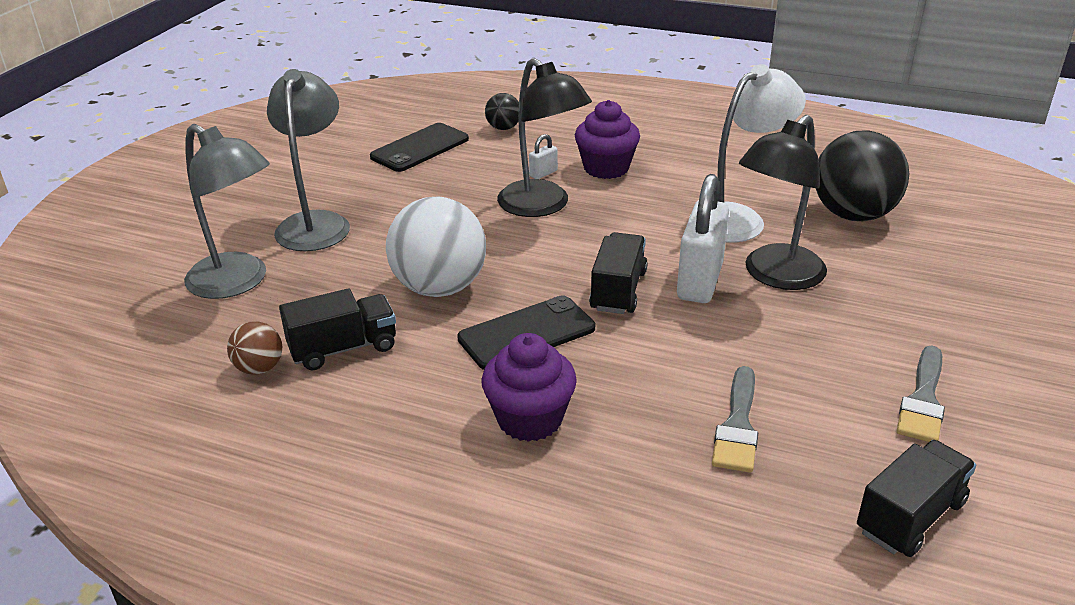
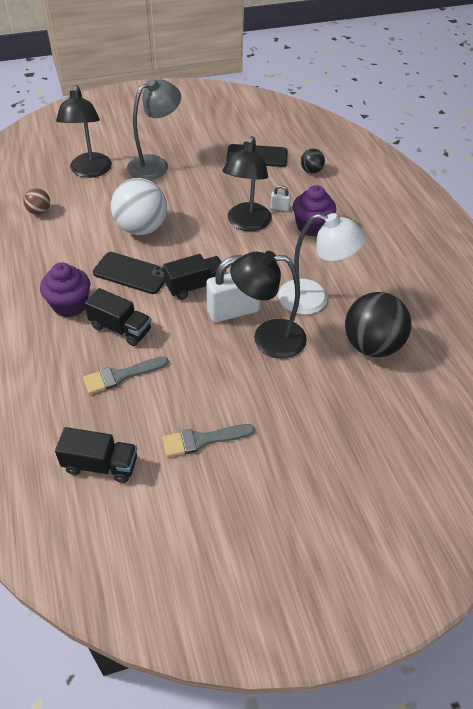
camera: 50 degrees right, 15 degrees up
grey lamp [184,124,270,299] -> black lamp [56,85,112,178]
black truck [279,289,396,370] -> black truck moved to [84,288,151,346]

